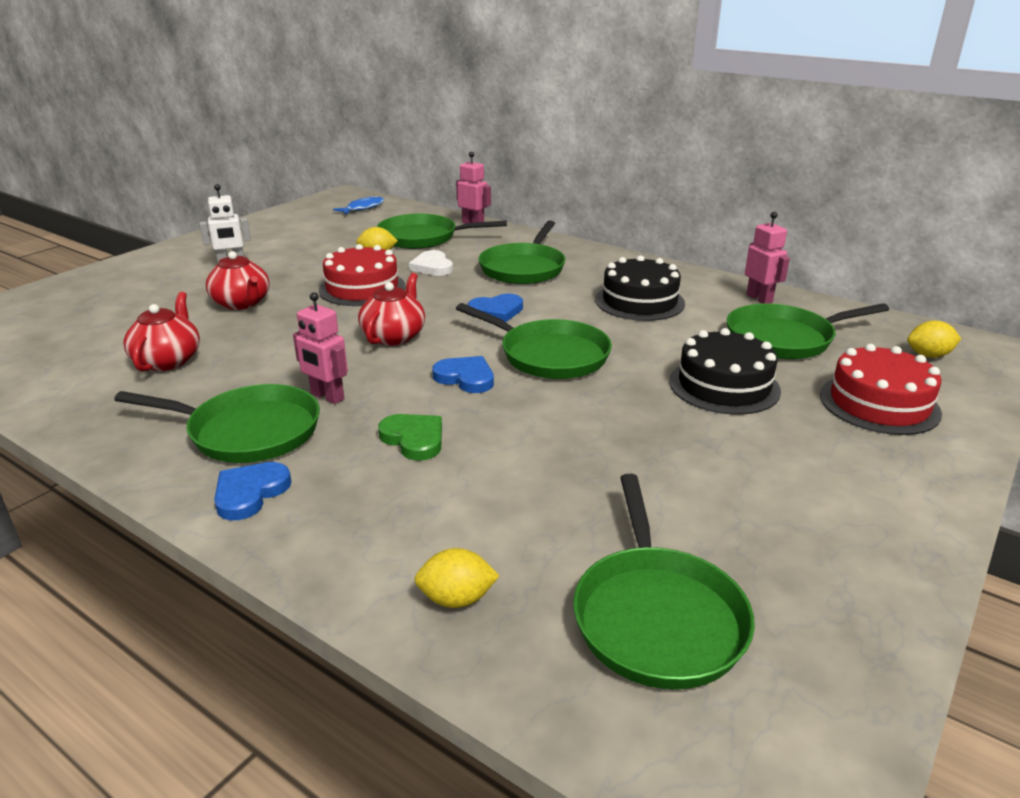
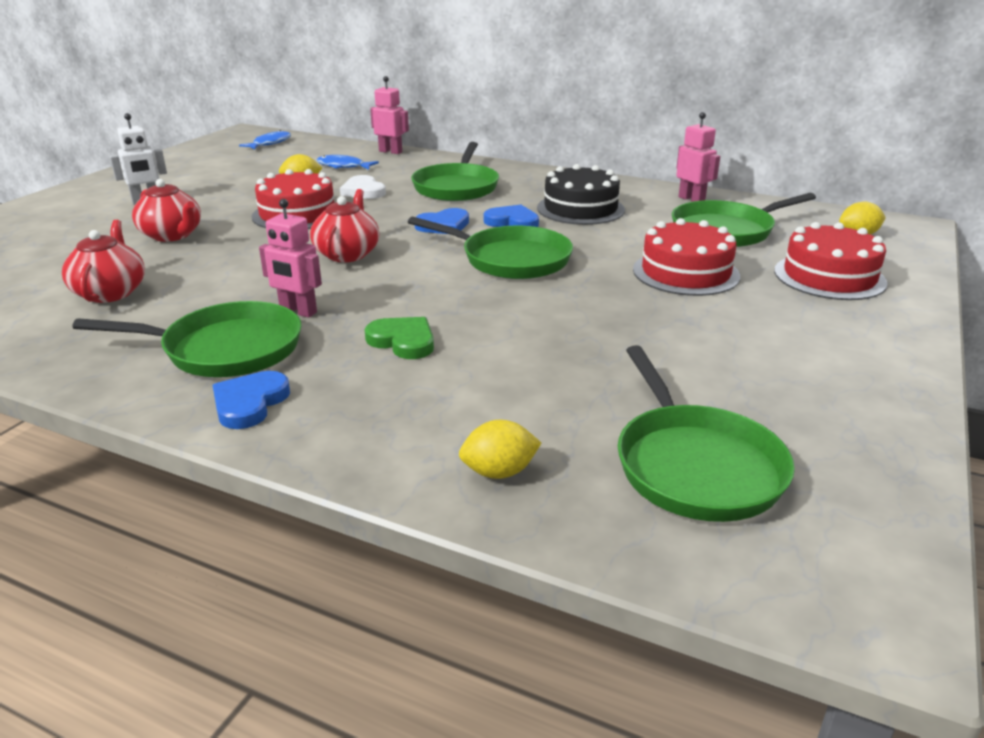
camera: 10 degrees left, 0 degrees up
green pan [377,214,507,249] -> blue fish [316,155,379,170]
blue heart [432,356,494,393] -> blue heart moved to [484,205,539,227]
black cake [669,328,781,415] -> red cake [633,218,740,296]

